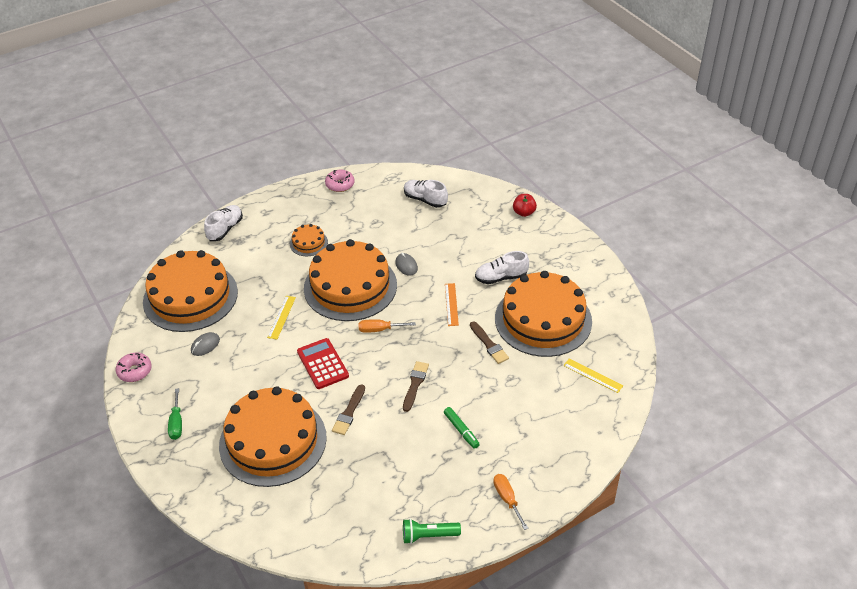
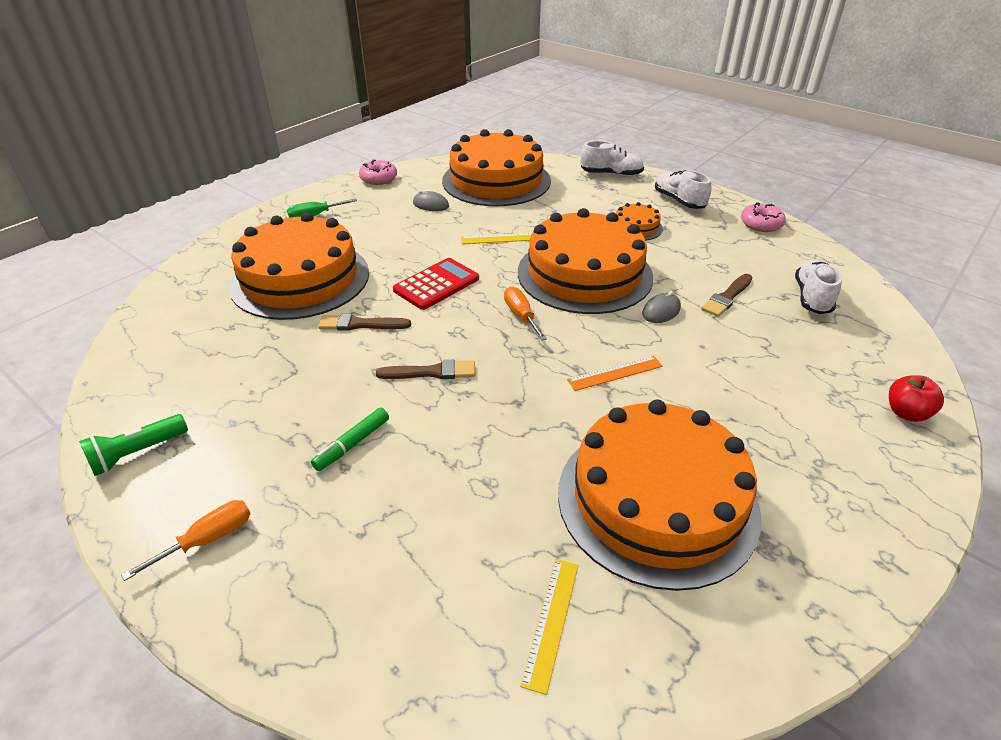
camera: 70 degrees right, 5 degrees down
green flashlight [403,519,461,544] -> green flashlight turned 105 degrees counterclockwise [79,414,188,476]
brown brush [470,321,509,364] -> brown brush moved to [701,274,752,317]
white shoe [475,251,529,284] -> white shoe moved to [655,170,711,209]

